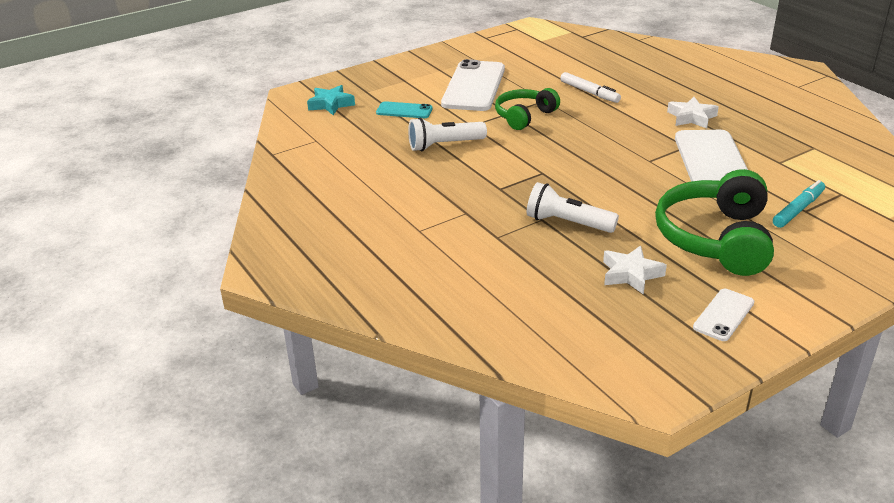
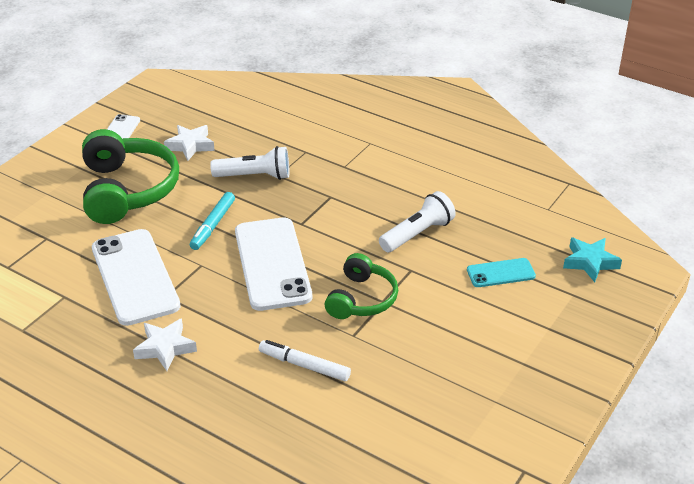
camera: 155 degrees right, 5 degrees up
white phone [441,59,505,111] -> white phone moved to [235,218,312,311]
turquoise marker [773,180,825,228] -> turquoise marker moved to [190,192,235,250]

